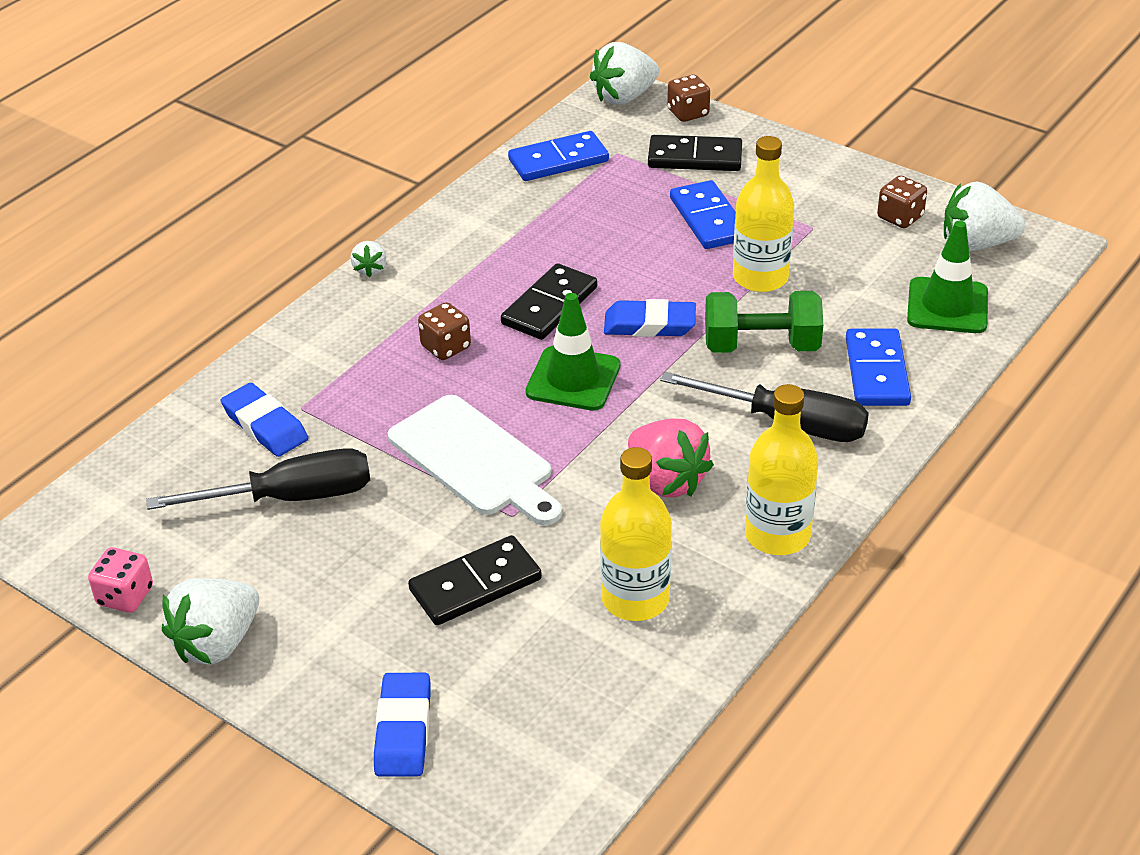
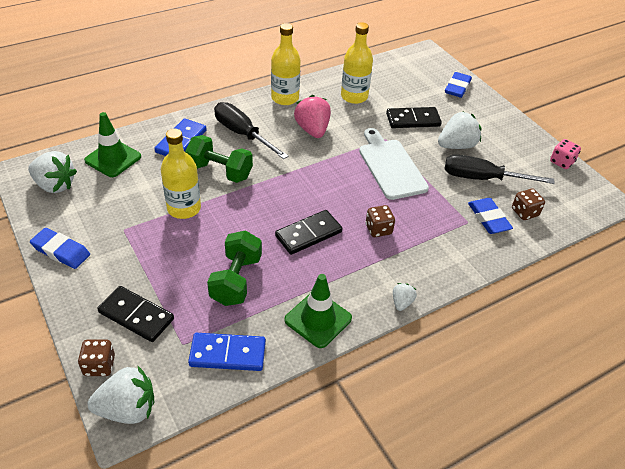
camera: 160 degrees left, 5 degrees up
white strawberry [162,578,259,664] -> white strawberry moved to [438,111,481,149]
green traffic cone [525,293,620,411] -> green traffic cone moved to [284,274,352,348]
blue eraser [604,299,696,337] -> blue eraser moved to [30,228,90,269]
blue domino [670,180,736,249] -> none
brown dice [877,175,927,228] -> brown dice moved to [512,189,545,220]
none -> green dumbbell [207,230,262,306]

